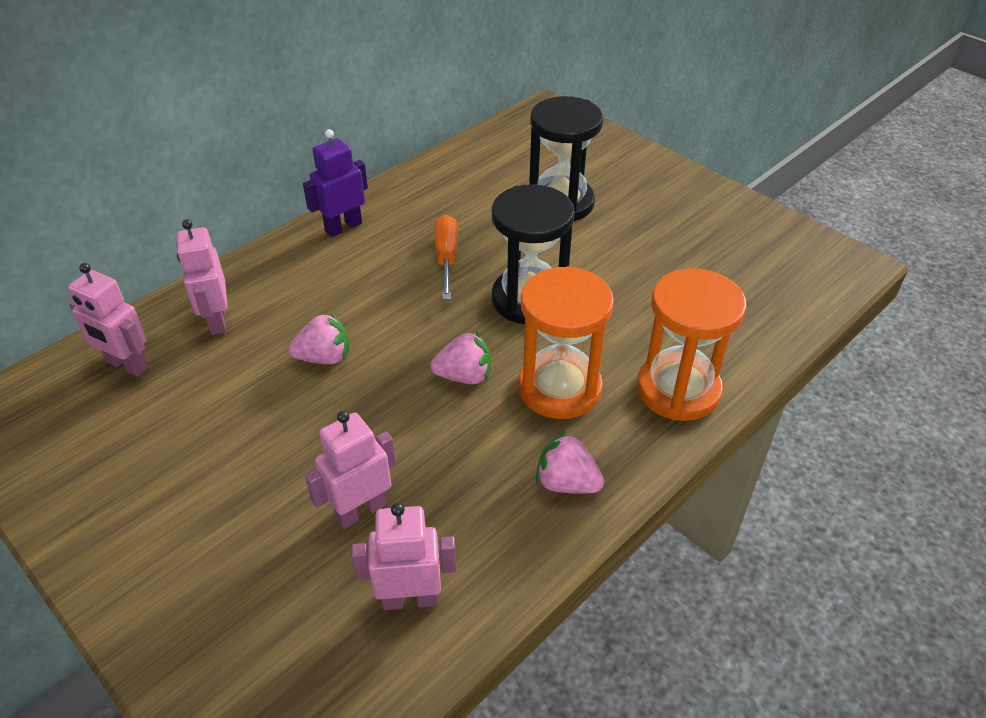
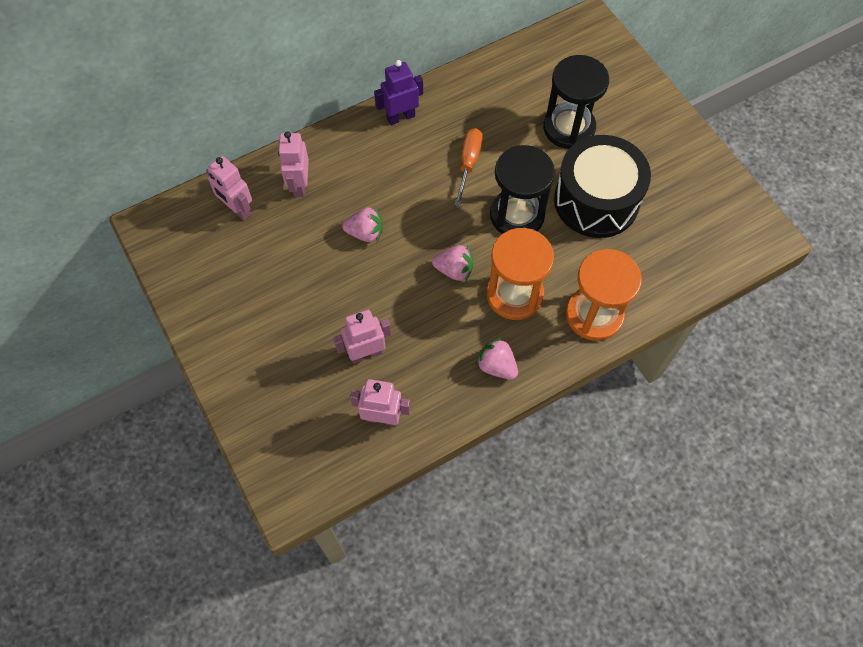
camera: 15 degrees right, 20 degrees up
none -> black drum [554,135,651,238]

